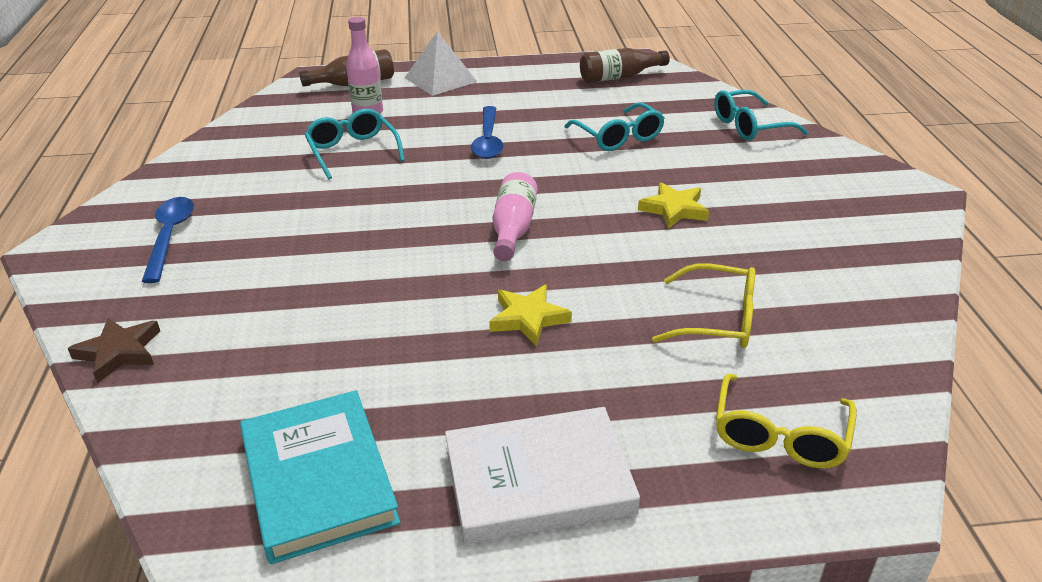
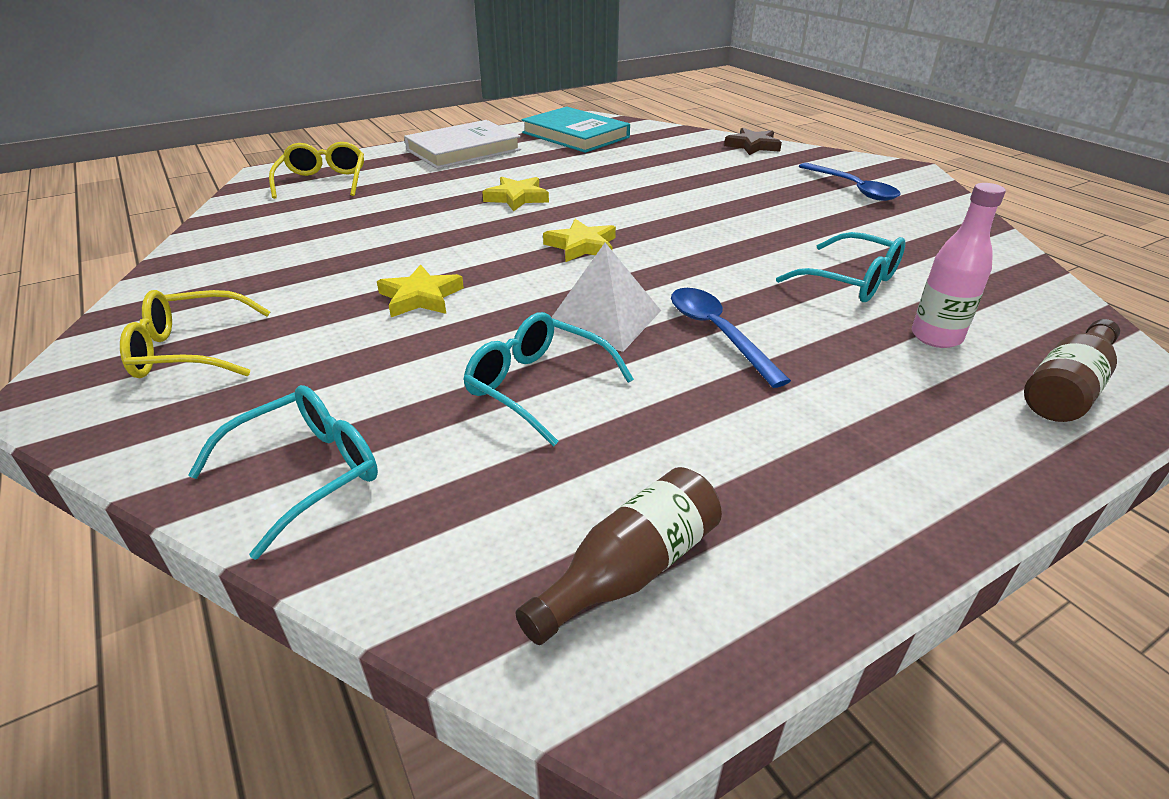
camera: 155 degrees right, 0 degrees up
white pyramid [405,31,477,96] -> white pyramid moved to [551,243,661,352]
pink bottle [493,172,538,261] -> yellow star [543,219,616,262]
yellow glasses [652,263,755,348] -> yellow glasses moved to [120,290,271,378]

